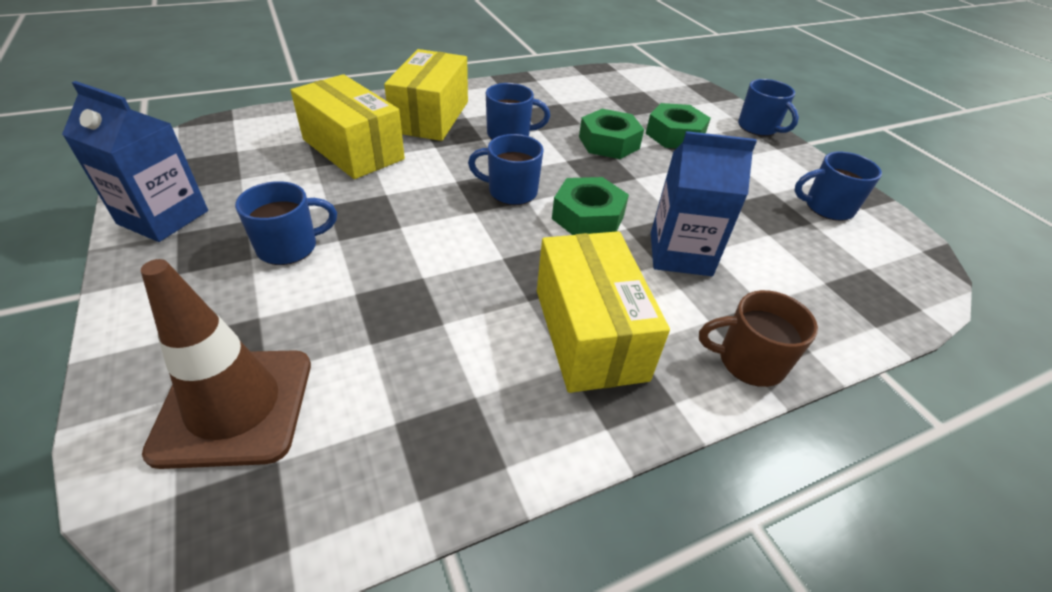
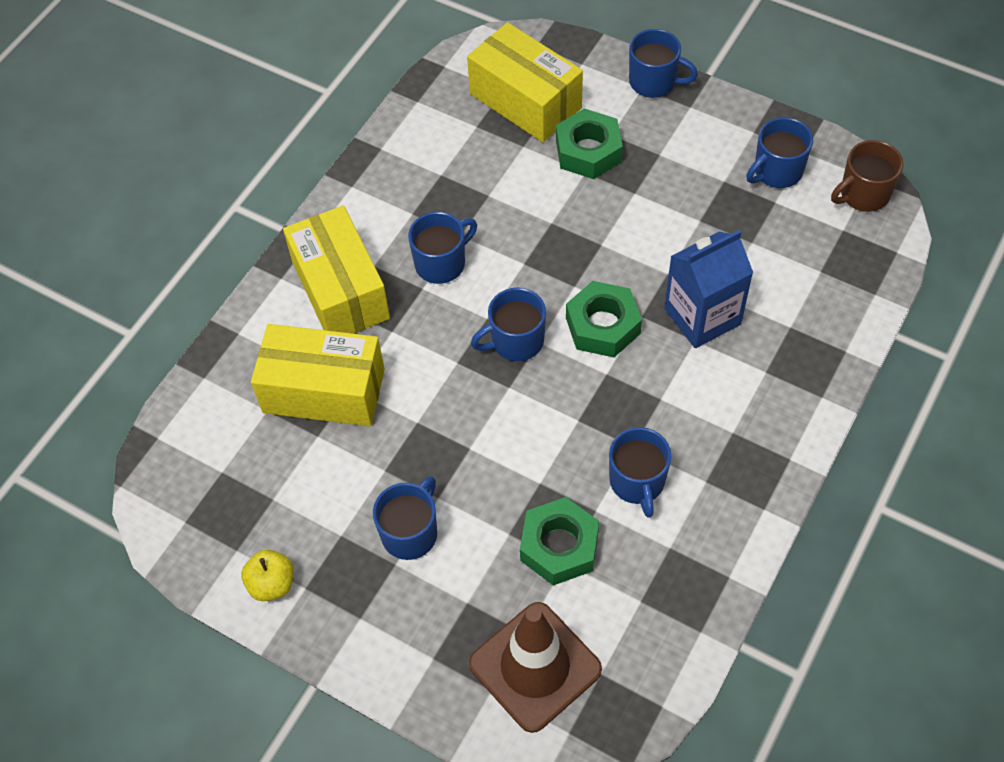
camera: 30 degrees left, 15 degrees up
blue carton [62,81,208,242] -> yellow apple [241,550,294,601]
yellow box [537,231,670,393] -> yellow box moved to [467,22,583,142]
green nut [579,109,644,159] -> green nut moved to [520,497,599,586]
brown mug [699,290,818,387] -> brown mug moved to [831,140,904,212]
none -> blue mug [609,427,671,518]

